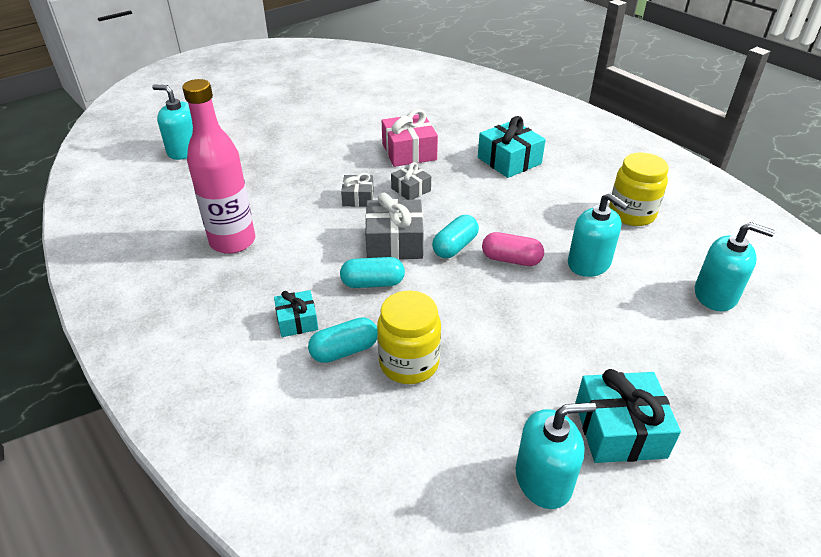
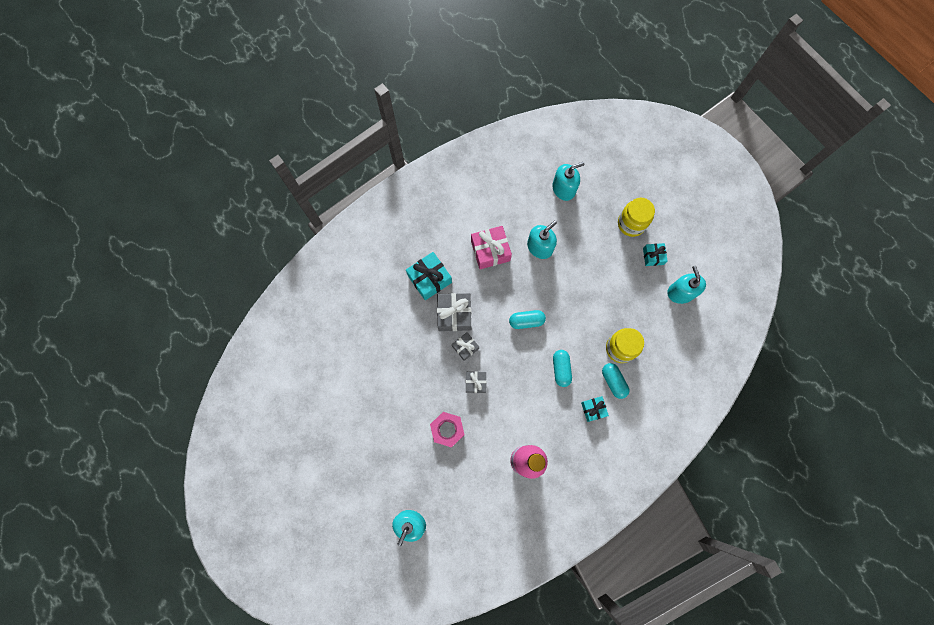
camera: 90 degrees left, 35 degrees up
grey gift [365,193,424,259] -> grey gift moved to [437,293,471,331]
pink gift [382,109,438,167] -> pink gift moved to [471,226,512,269]
turquoise capsule [432,215,479,258] -> turquoise capsule turned 45 degrees counterclockwise [509,310,546,329]
pink capsule [482,232,544,266] -> none
turquoise gift [575,369,681,463] -> turquoise gift [643,243,667,266], size x0.59
yellow jar [609,153,669,226] -> yellow jar moved to [618,198,655,237]
turquoise soap dispenser [695,222,775,311] -> turquoise soap dispenser turned 45 degrees clockwise [553,162,585,201]
none -> pink nut [430,412,464,447]

